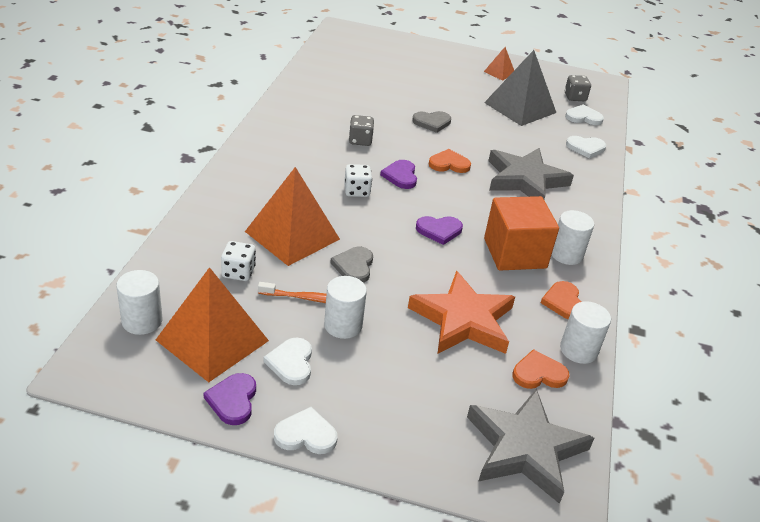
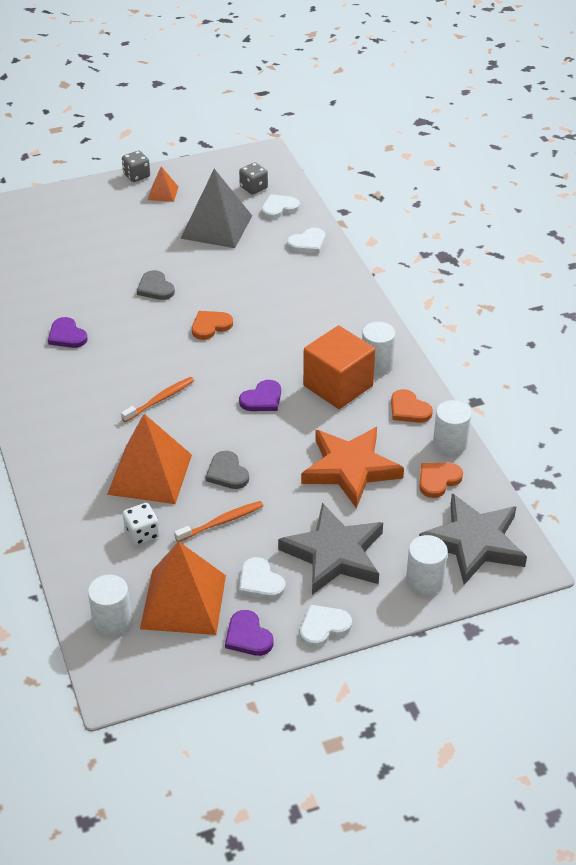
camera: 30 degrees left, 5 degrees up
white cylinder [324,276,367,339] -> white cylinder moved to [406,535,448,596]
white dice [344,164,372,197] -> orange toothbrush [121,377,194,422]
grey dice [349,115,374,146] -> grey dice moved to [122,151,150,182]
purple heart [380,160,417,189] -> purple heart moved to [48,317,88,348]
grey heart [412,111,451,133] -> grey heart turned 105 degrees clockwise [137,270,175,300]
grey star [488,148,574,199] -> grey star moved to [278,503,383,595]

